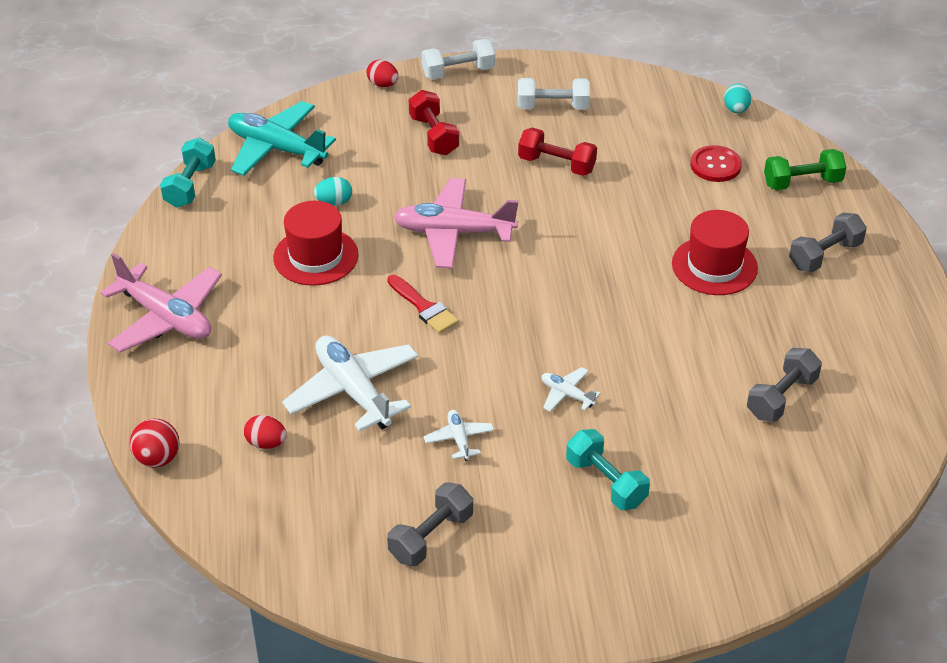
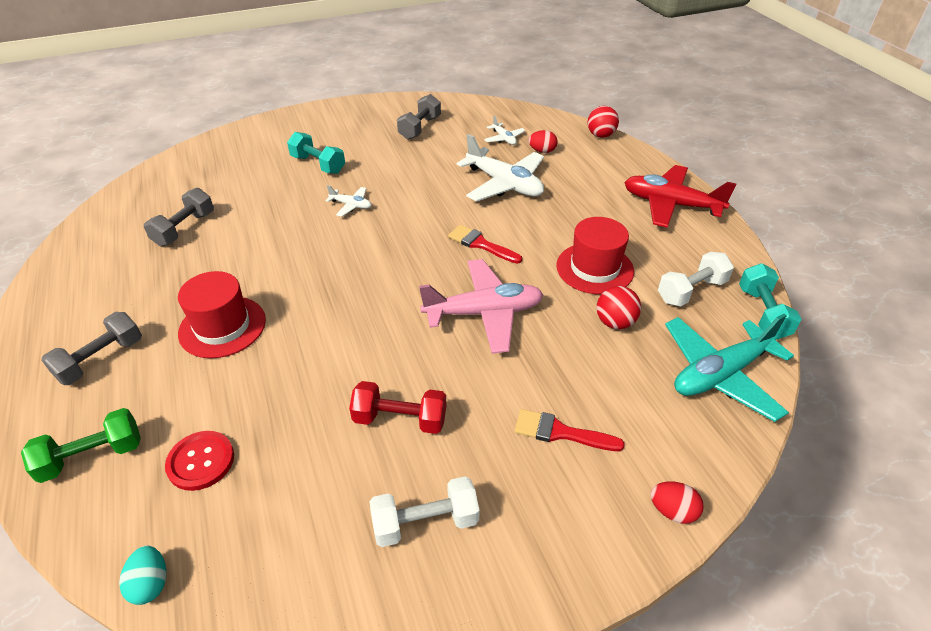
camera: 165 degrees right, 0 degrees up
pink plane [100,253,222,353] -> red plane [624,165,736,228]
turquoise plane [228,101,336,176] -> turquoise plane turned 135 degrees clockwise [665,314,794,422]
turquoise egg [314,177,352,206] -> red ball [597,286,641,329]
red dumbbell [409,90,459,155] -> red brush [515,409,625,451]
white dumbbell [422,39,495,80] -> white dumbbell moved to [658,252,734,307]
white plane [424,410,494,461] -> white plane moved to [484,115,525,145]

